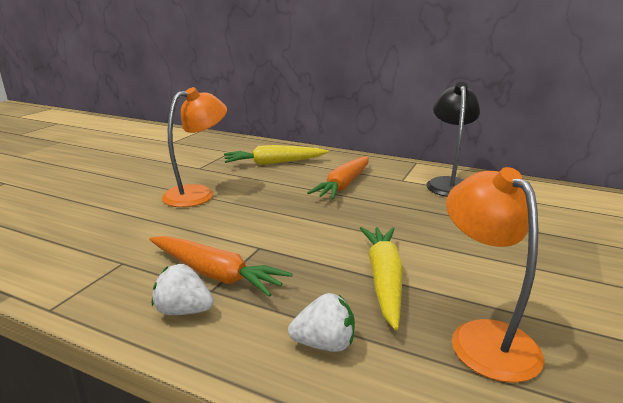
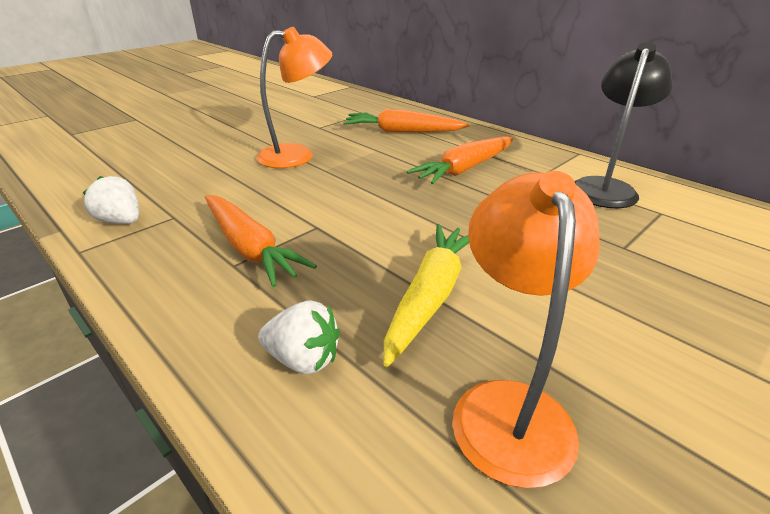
camera: 20 degrees right, 10 degrees up
white strawberry [152,264,214,315] -> white strawberry moved to [83,176,139,224]
yellow carrot [224,145,329,165] -> orange carrot [343,109,469,132]

